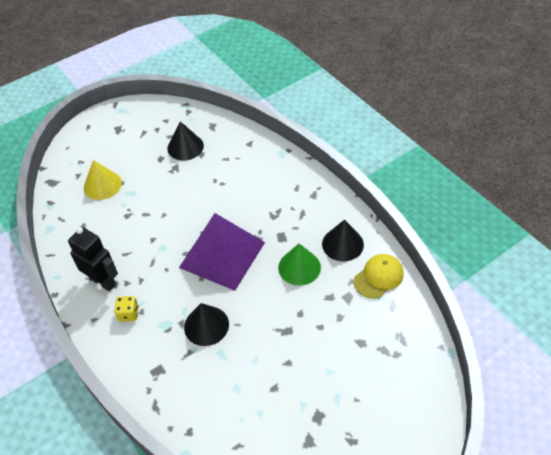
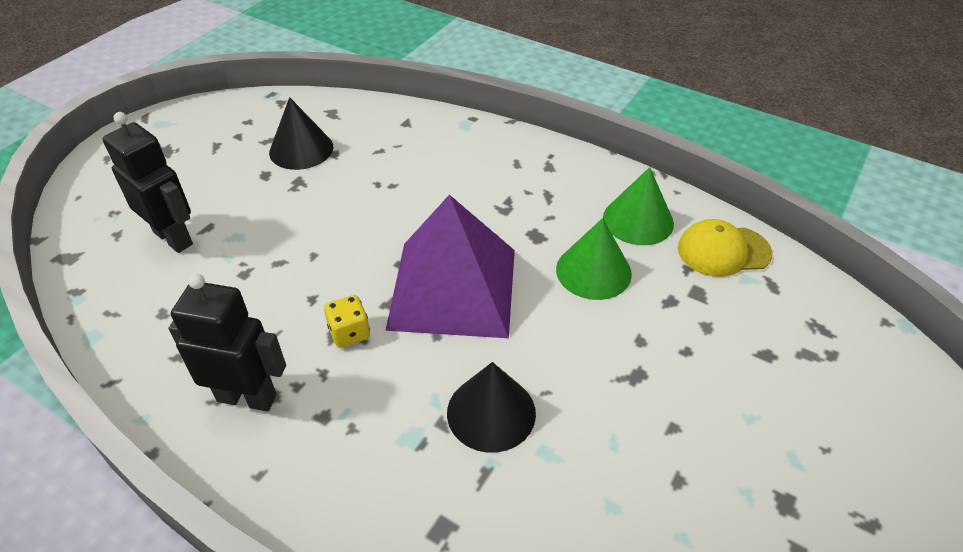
camera: 25 degrees left, 5 degrees down
yellow cone [84,160,122,200] -> black robot [102,112,193,253]
yellow dice [114,296,139,322] -> yellow dice moved to [324,295,370,348]
black cone [322,219,364,262] -> green cone [603,167,674,245]
yellow cap [354,254,404,299] -> yellow cap turned 120 degrees counterclockwise [678,219,772,277]

